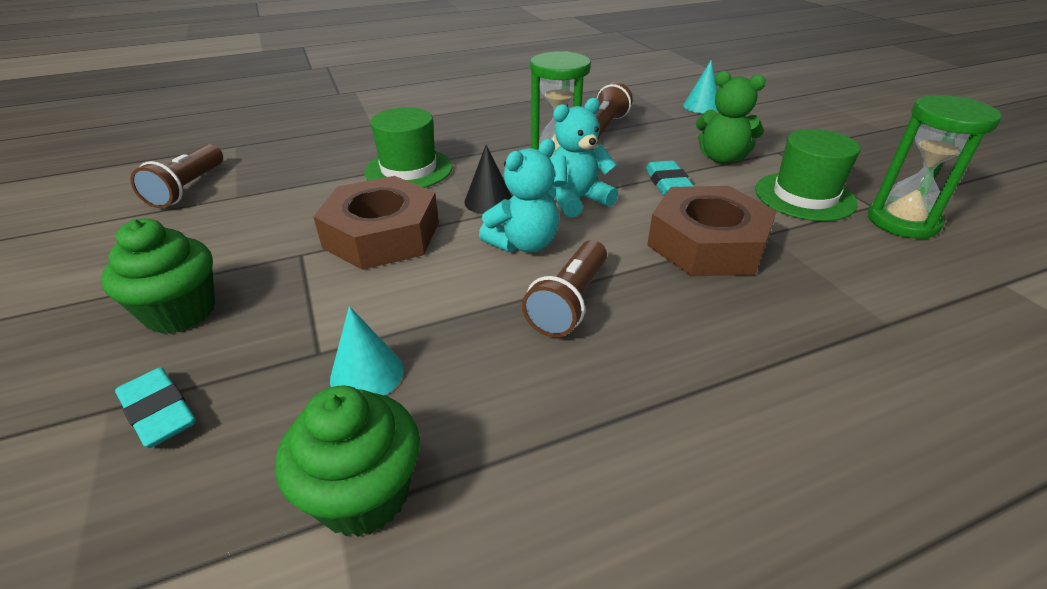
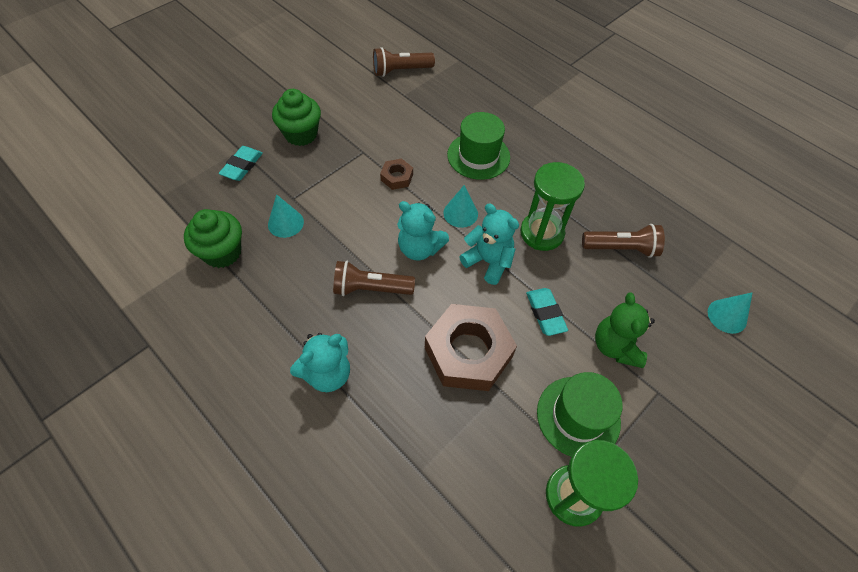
camera: 65 degrees right, 20 degrees up
brown nut [313,176,439,270] -> brown nut [380,159,413,190], size x0.46
black cone [464,145,512,214] -> turquoise cone [443,185,478,228]
turquoise eraser [646,161,694,195] -> turquoise eraser turned 75 degrees counterclockwise [526,288,568,336]
none -> turquoise teddy bear [290,333,350,392]

